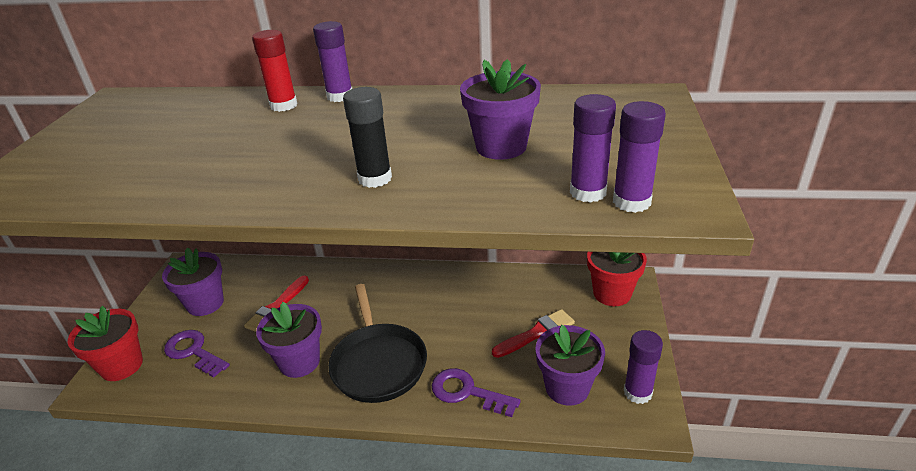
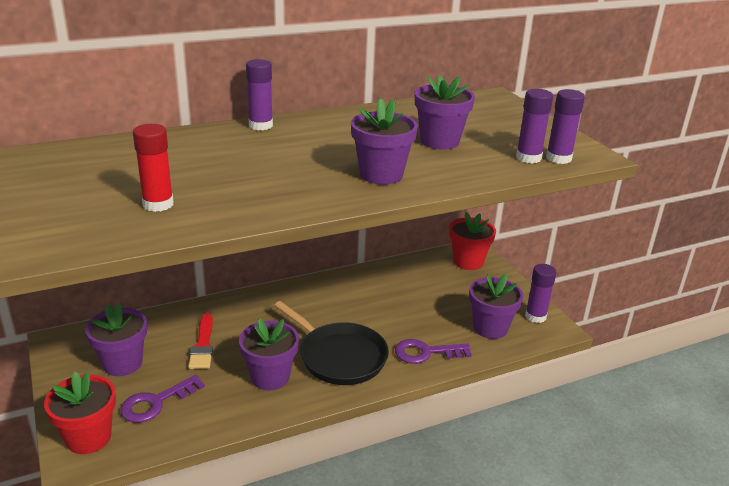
camera: 35 degrees left, 5 degrees down
purple key [164,330,230,378] -> purple key turned 45 degrees counterclockwise [120,375,205,423]
red glue stick [252,30,298,112] -> red glue stick moved to [133,124,174,212]
black glue stick [343,87,392,188] -> purple flower pot [351,98,418,185]
red brush [492,309,575,358] -> none

